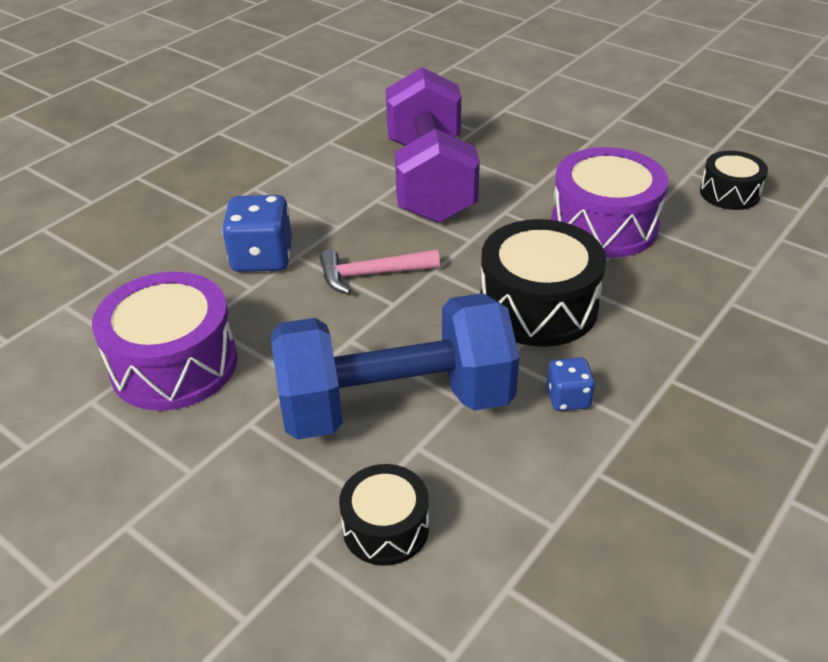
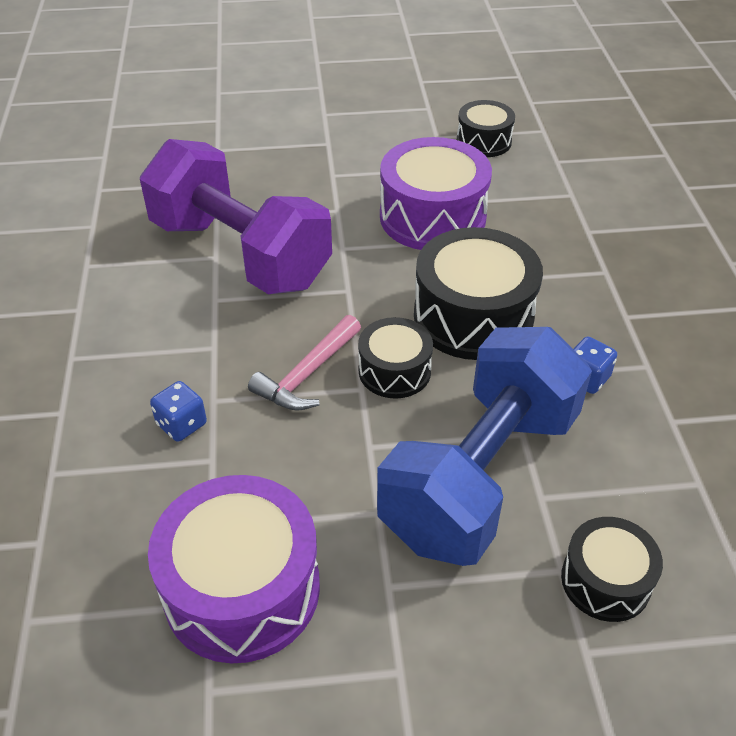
camera: 45 degrees left, 5 degrees up
blue dice [222,195,292,272] -> blue dice [150,381,207,442], size x0.56
none -> black drum [358,317,433,399]

